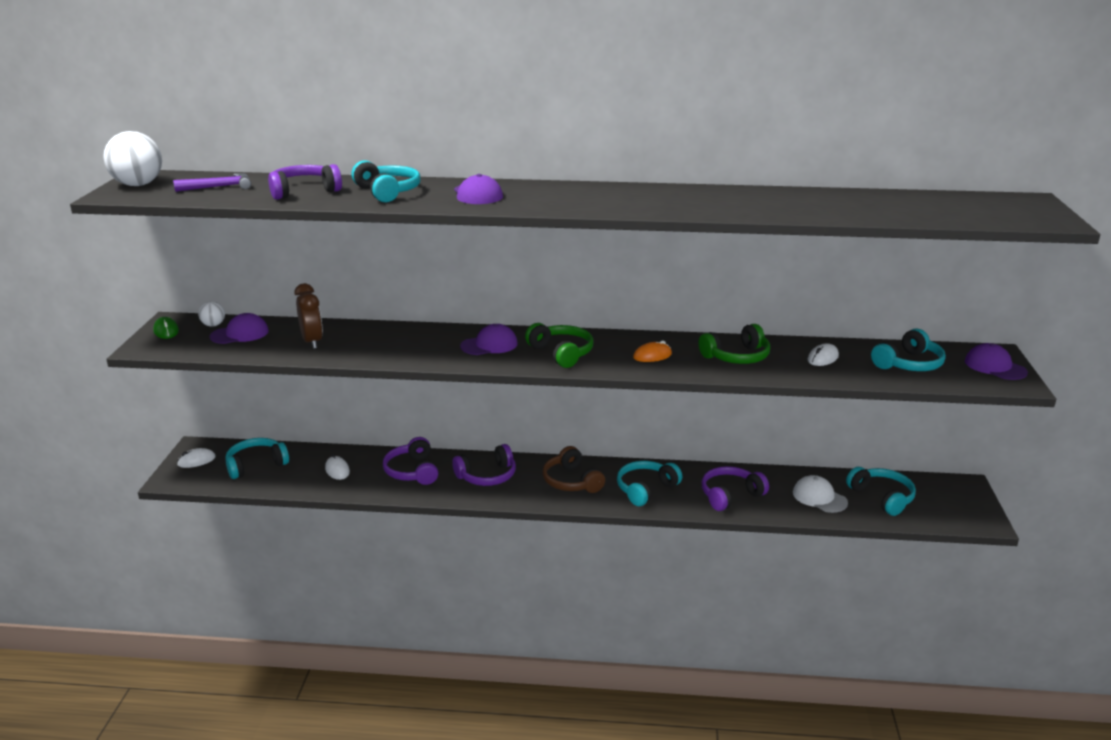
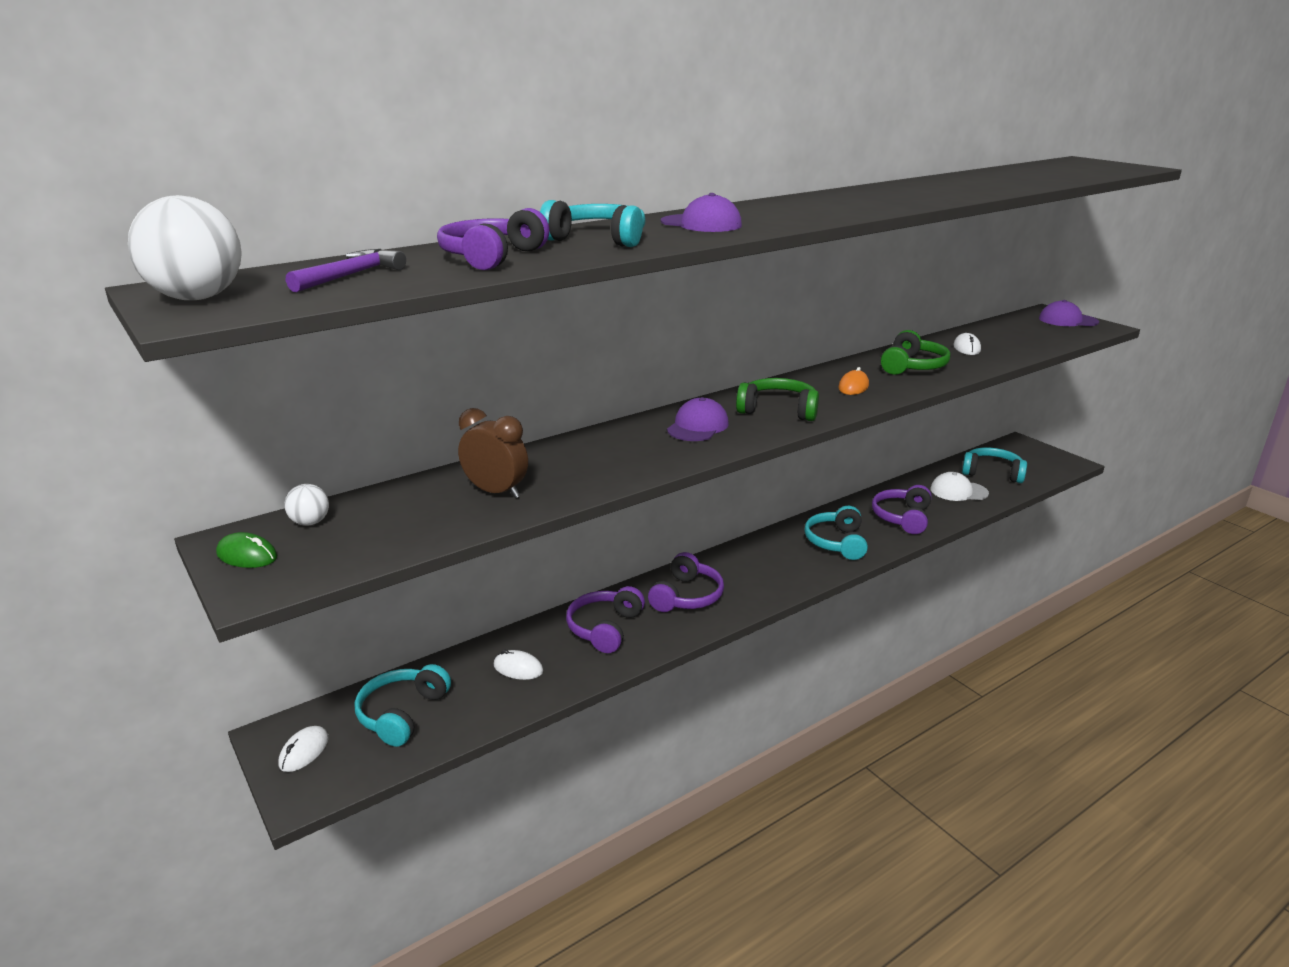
camera: 40 degrees left, 0 degrees up
purple cap [210,313,269,344] -> none
purple headphones [383,437,438,485] -> purple headphones turned 75 degrees clockwise [566,586,645,653]
brown headphones [542,446,605,493] -> none
turquoise headphones [871,328,946,371] -> none

